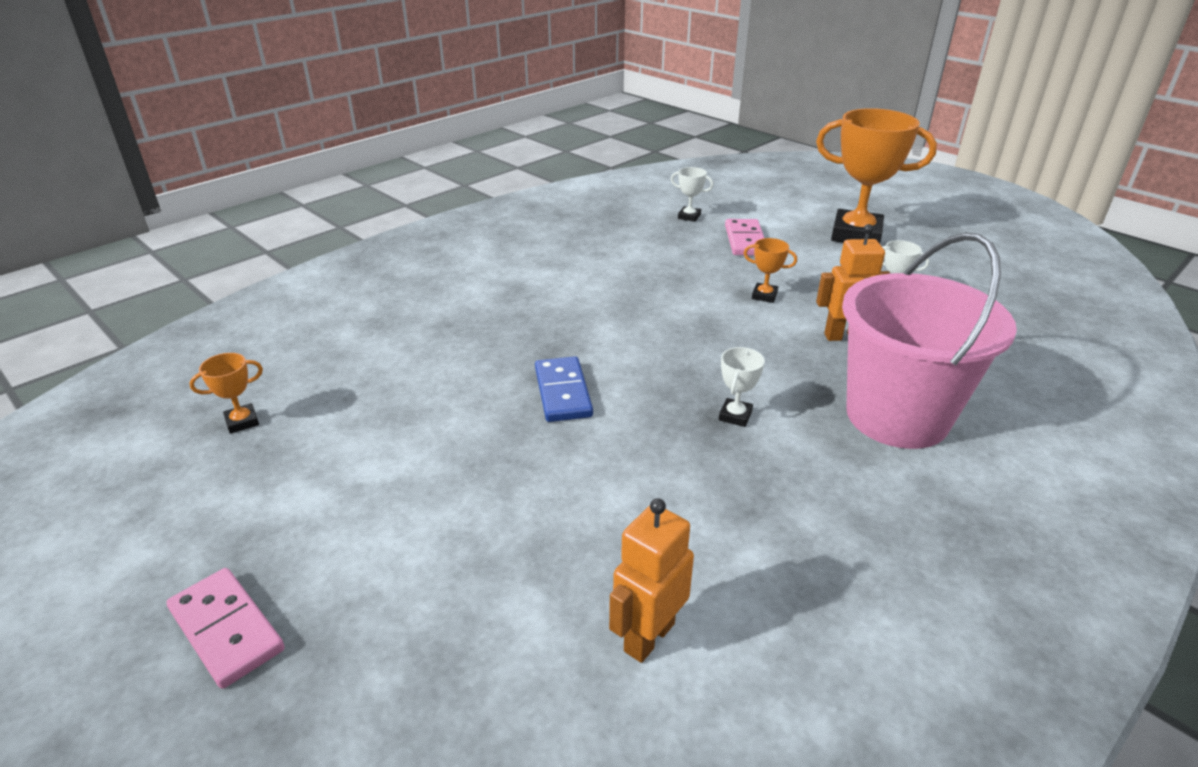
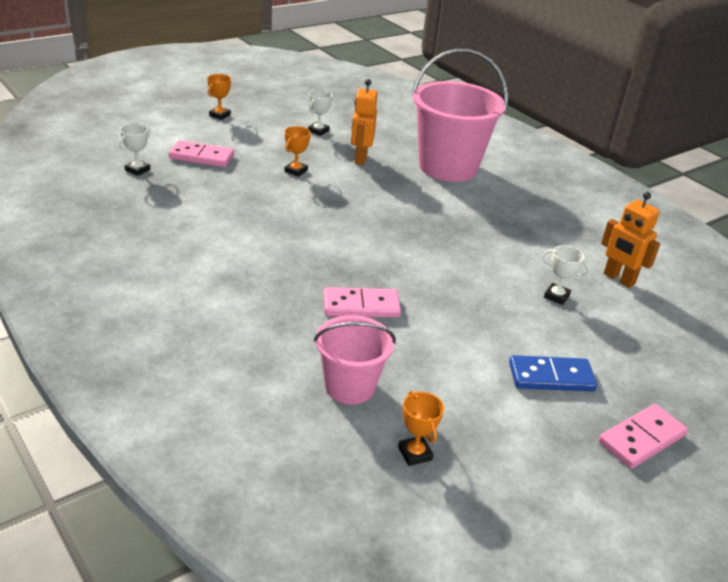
camera: 85 degrees left, 0 degrees up
blue domino [535,356,593,422] -> blue domino moved to [509,355,597,392]
white trophy [719,347,765,427] -> white trophy moved to [543,245,590,305]
orange trophy [816,108,937,244] -> orange trophy [207,74,231,120], size x0.42
none -> pink bucket [314,315,396,405]
none -> pink domino [324,287,401,318]

